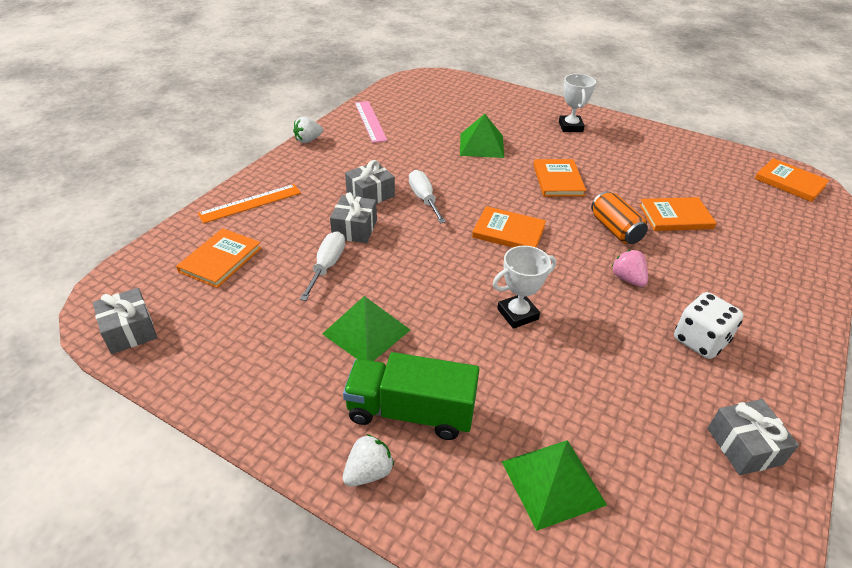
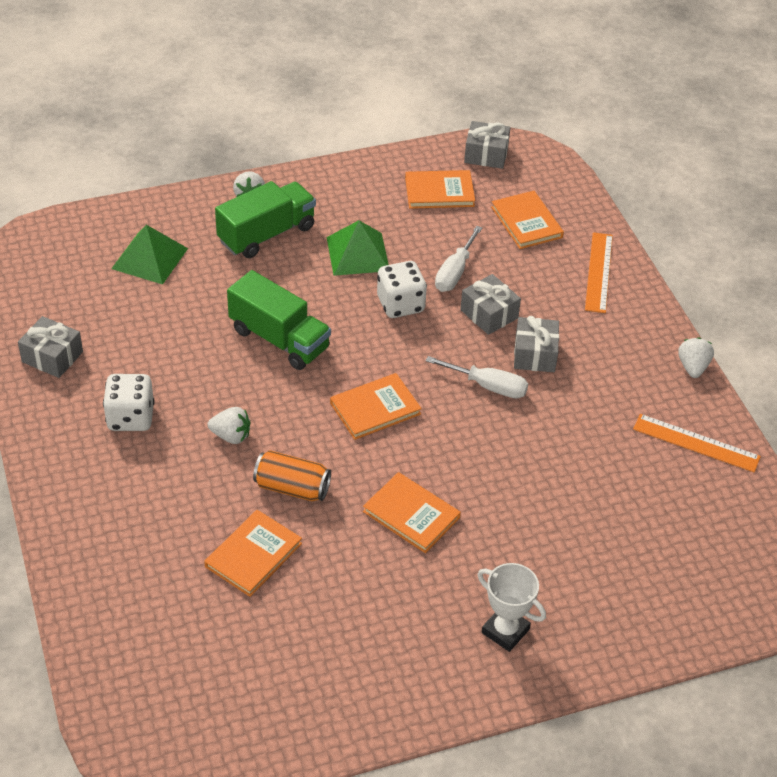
camera: 130 degrees right, 5 degrees up
white screwdriver [299,231,345,301] -> white screwdriver turned 60 degrees clockwise [435,226,482,292]
pink ruler [355,101,388,143] -> orange ruler [633,414,761,472]
green pyramid [460,114,504,158] -> none
white trophy [493,246,556,329] -> green truck [227,270,331,370]
pink strawberry [612,250,648,287] -> white strawberry [208,407,250,444]
orange book [755,158,829,202] -> orange book moved to [405,170,475,209]
none -> white dice [377,261,427,318]

